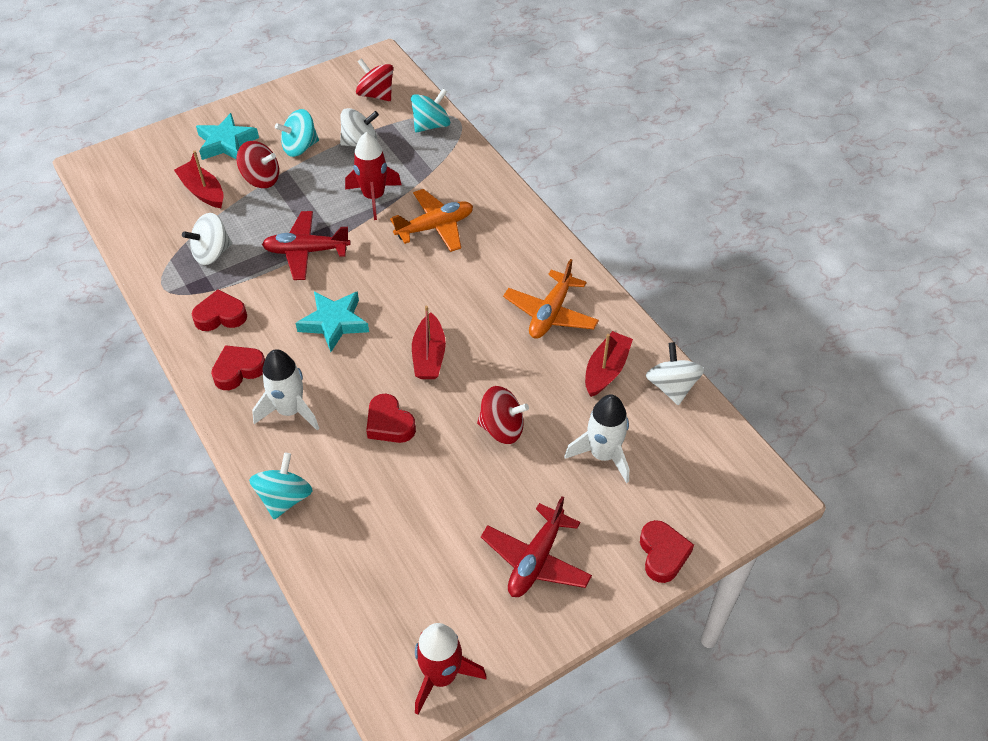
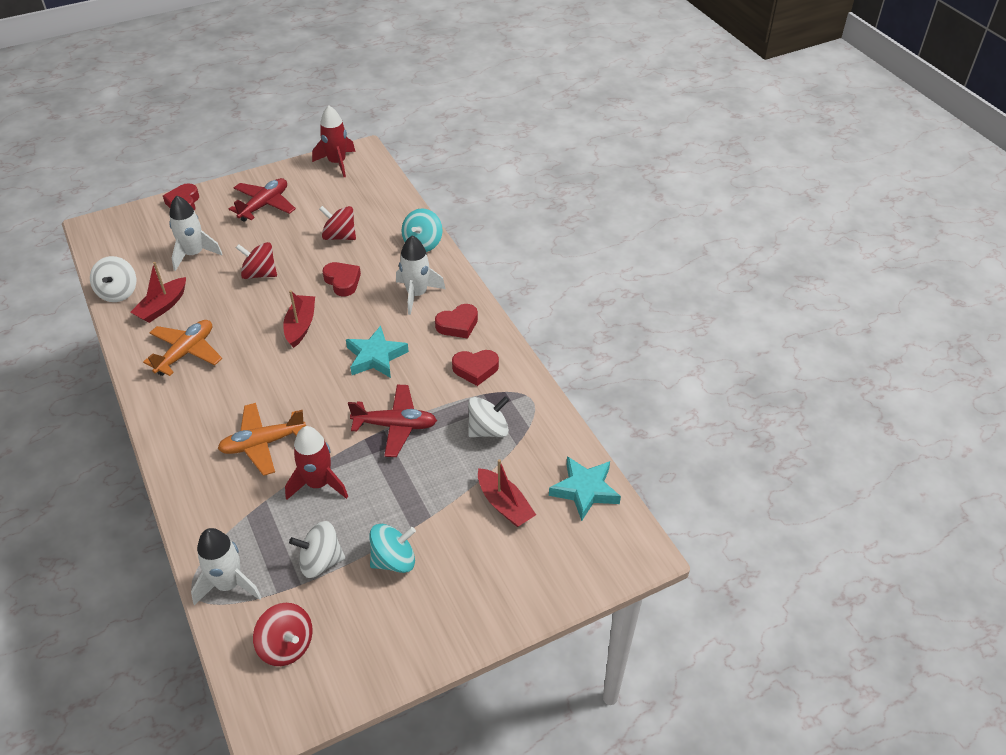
camera: 175 degrees left, 5 degrees down
turquoise star [196,113,259,160] -> turquoise star moved to [549,456,621,521]
red spinning top [237,141,279,188] -> red spinning top moved to [319,206,356,240]
turquoise spinning top [411,89,450,132] -> white rocket [191,528,262,605]

